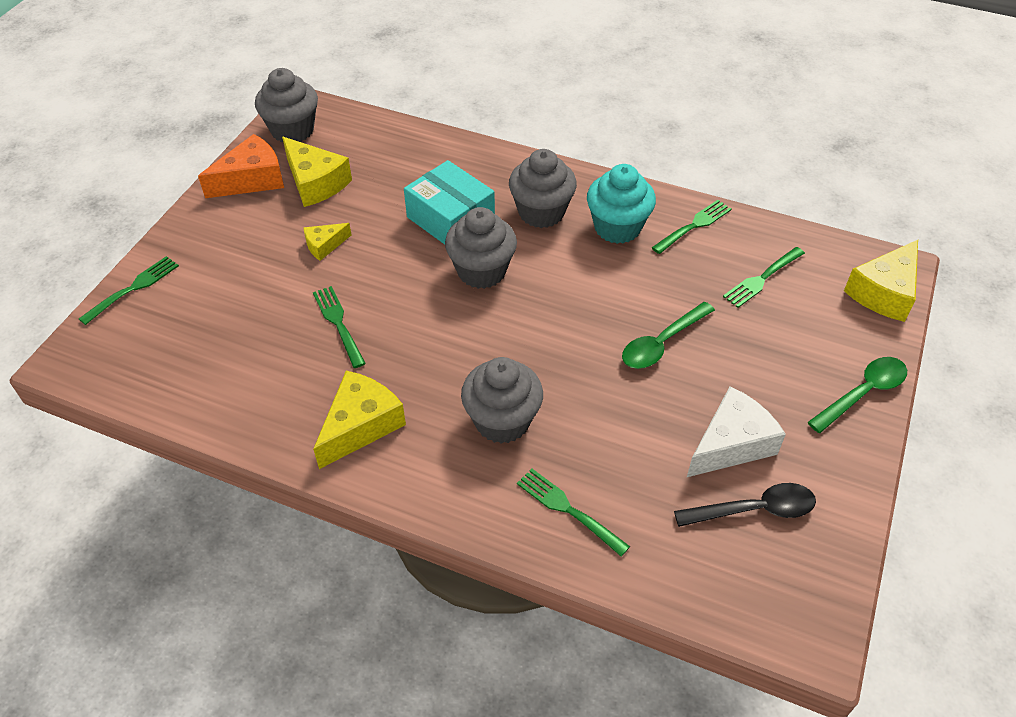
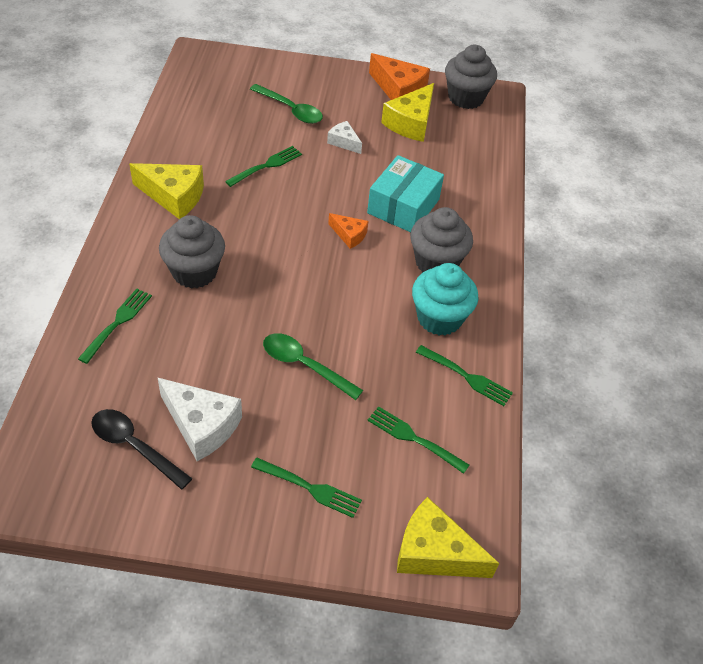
camera: 70 degrees right, 0 degrees up
green fork [79,256,179,325] -> green fork moved to [251,458,362,518]
yellow cheese [304,223,351,261] -> white cheese [327,121,362,154]
grey cupcake [445,207,517,289] -> orange cheese [328,213,368,249]
black spoon [674,483,816,527] -> black spoon turned 150 degrees clockwise [91,409,193,490]
green spoon [807,357,907,433] -> green spoon moved to [250,84,323,124]

